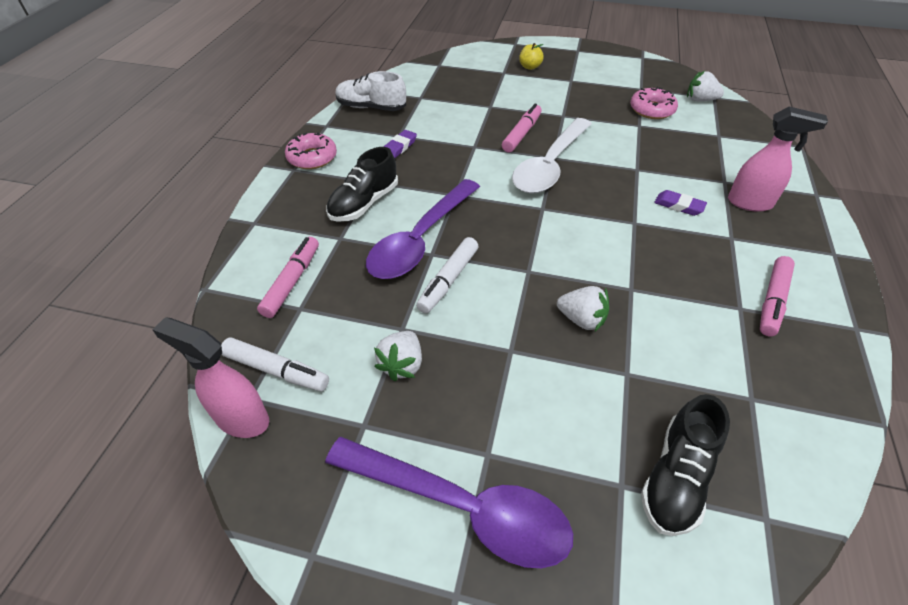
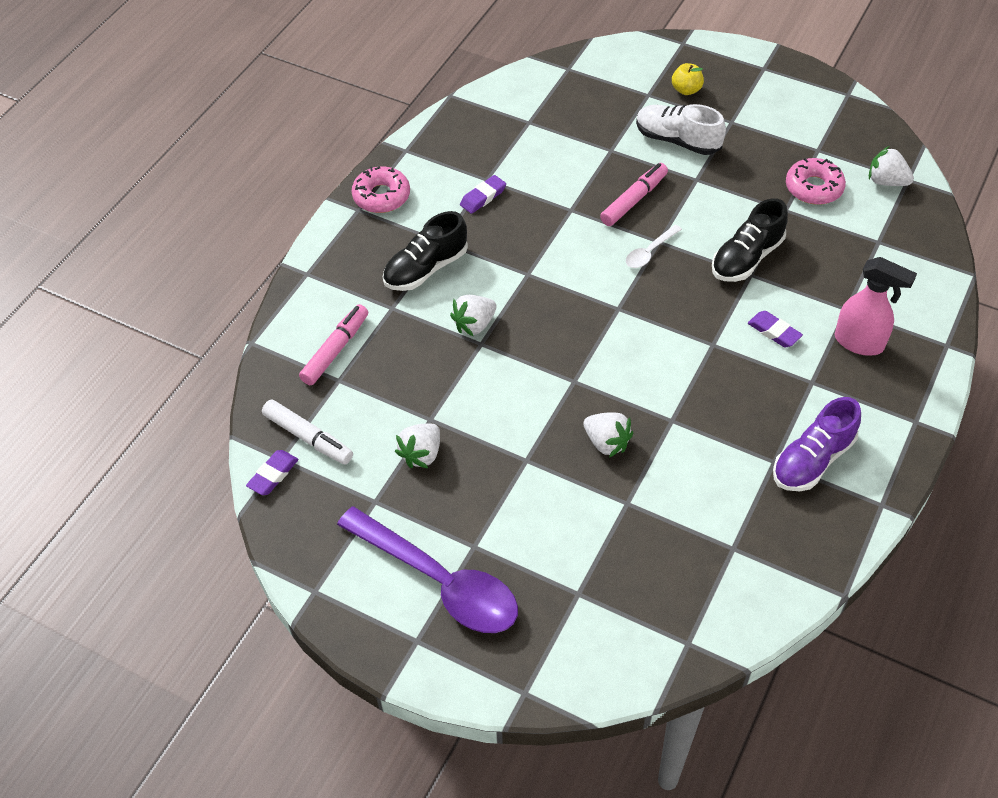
camera: 15 degrees right, 5 degrees up
pink spray bottle [152,317,269,438] -> purple eraser [246,450,298,495]
white shoe [335,71,406,111] -> white shoe moved to [636,104,726,155]
purple spoon [366,179,480,279] -> white strawberry [450,295,497,337]
white marker [416,237,478,313] -> none
white spoon [512,118,592,193] -> white spoon [626,225,682,268], size x0.43
black shoe [641,394,730,536] -> black shoe moved to [712,198,788,282]
pink marker [760,256,795,336] -> purple shoe [773,397,861,491]

